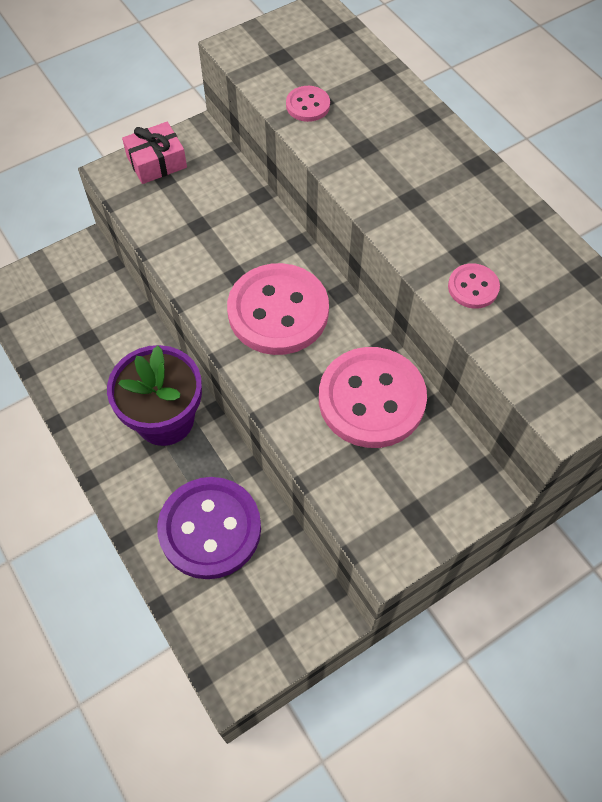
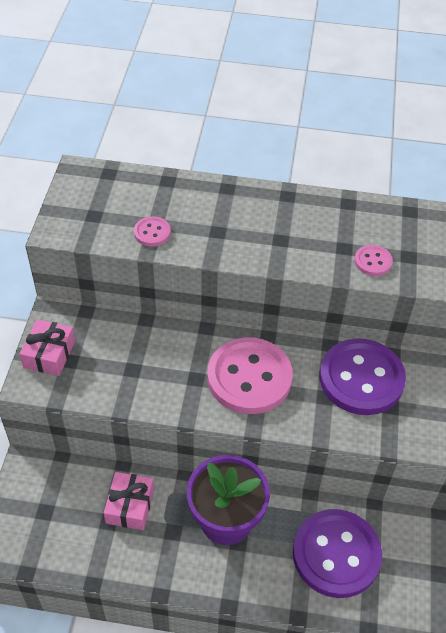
camera: 50 degrees left, 10 degrees down
pink button [319,347,427,448] -> purple button [320,338,406,415]
none -> pink gift [104,472,154,530]

